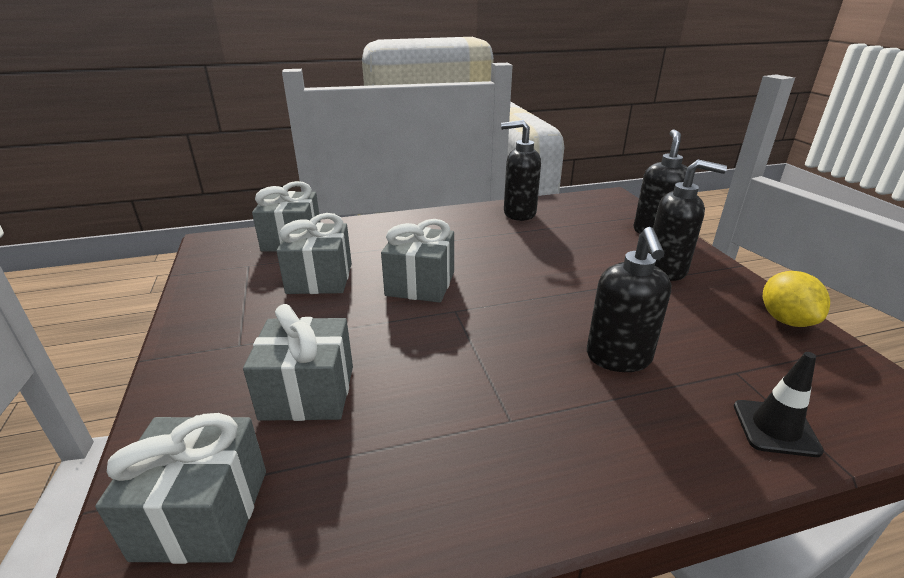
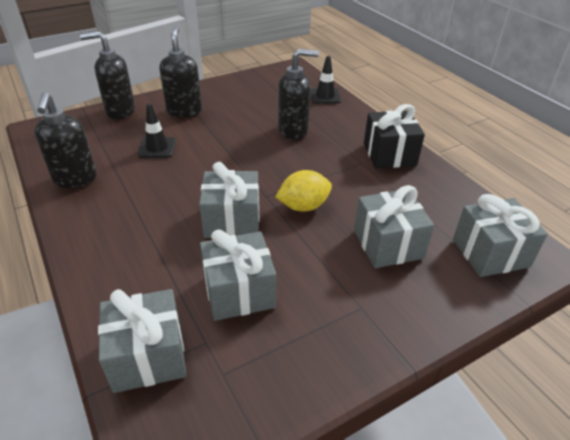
camera: 105 degrees left, 10 degrees up
yellow lemon [763,271,830,327] -> yellow lemon moved to [276,170,332,212]
none -> black traffic cone [138,103,176,158]
none -> black gift [364,104,425,169]

